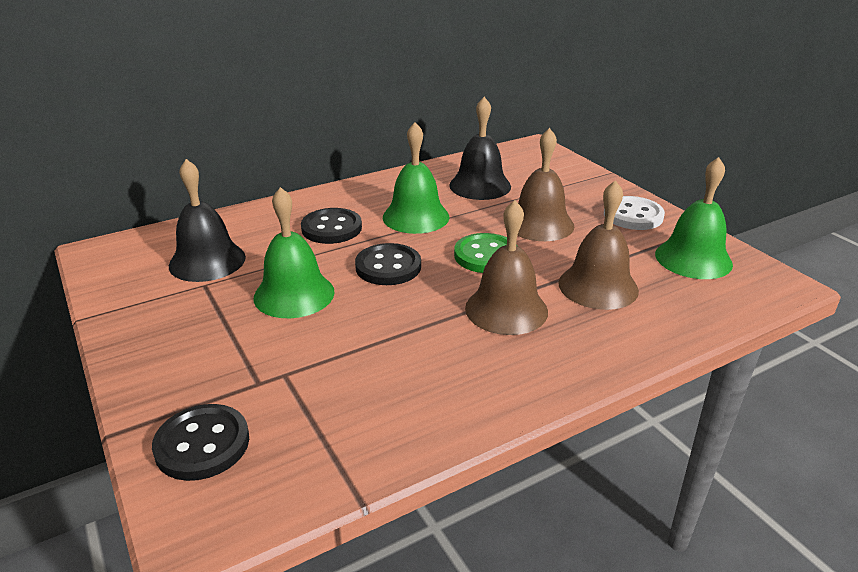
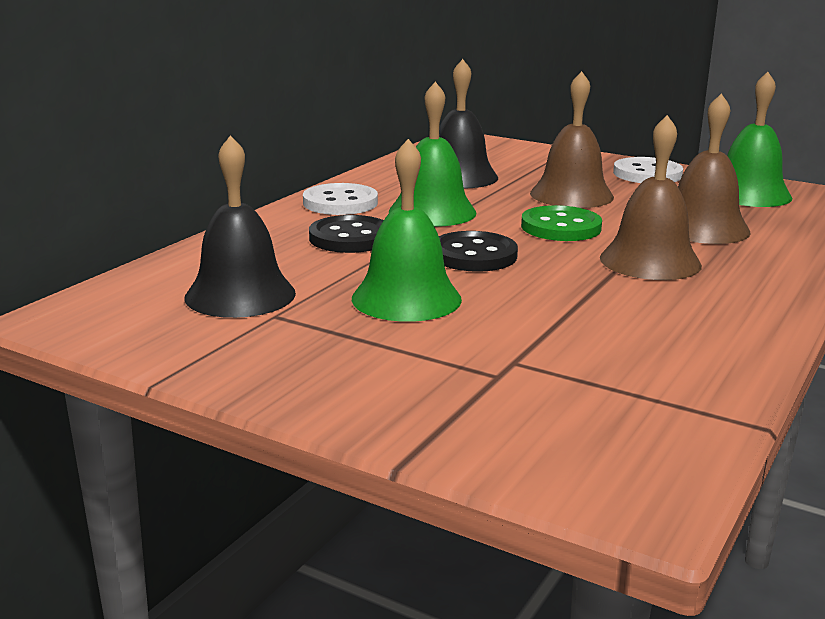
camera: 30 degrees left, 10 degrees down
black button [152,404,249,481] -> none
none -> white button [303,183,378,215]

